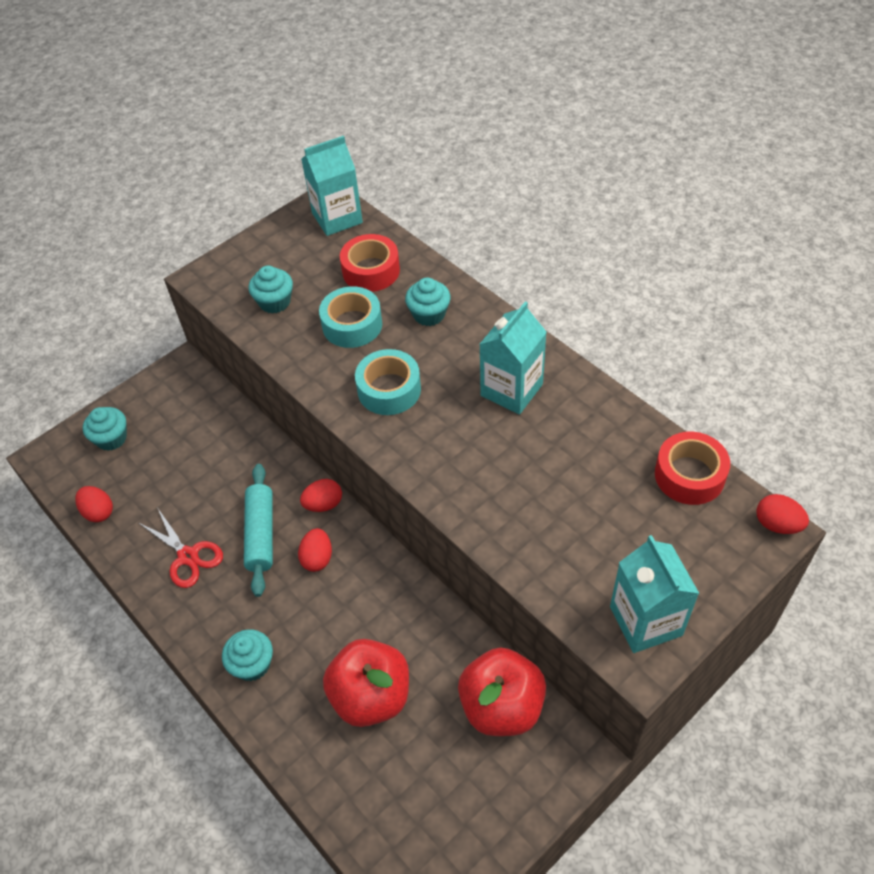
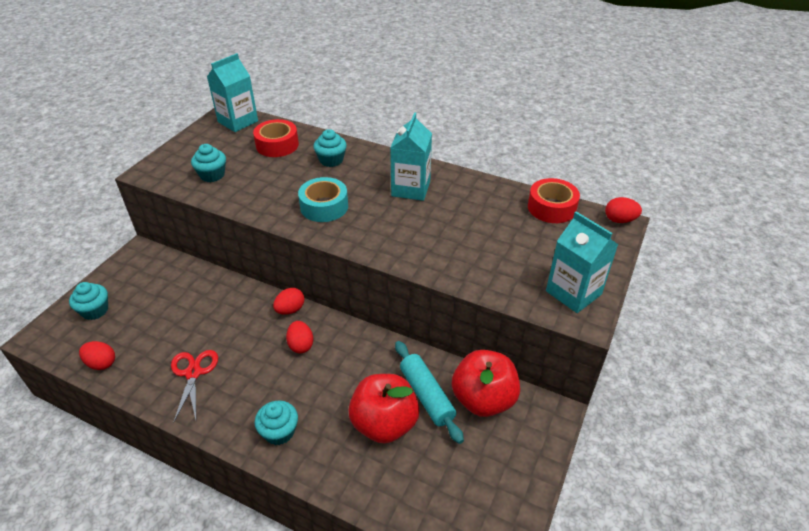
camera: 25 degrees left, 10 degrees down
red scissors [139,509,223,588] -> red scissors turned 120 degrees counterclockwise [171,350,218,423]
turquoise rolling pin [244,464,273,597] -> turquoise rolling pin moved to [395,341,464,444]
turquoise tape [319,286,382,348] -> none

